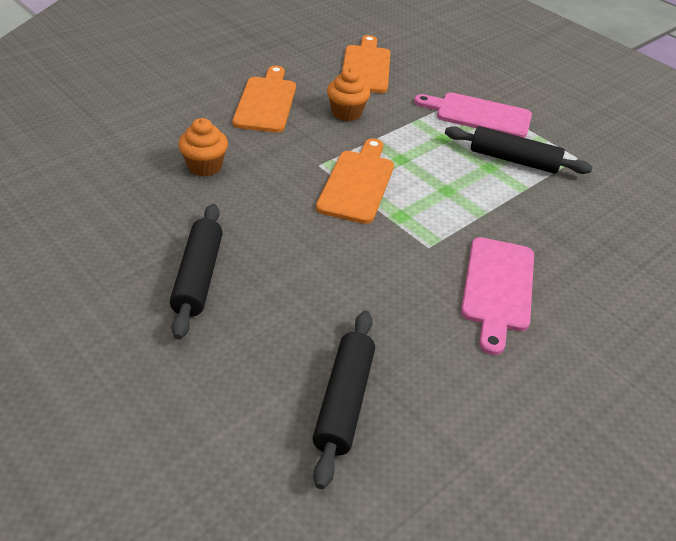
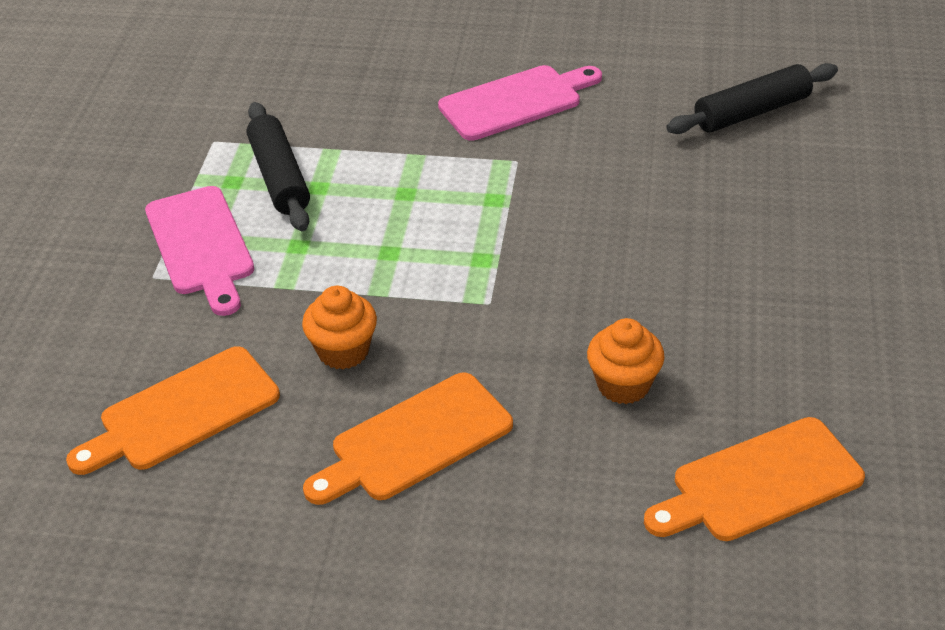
camera: 125 degrees left, 0 degrees up
black rolling pin [170,204,223,339] -> none
orange cutting board [316,138,394,224] -> orange cutting board moved to [644,417,865,541]

